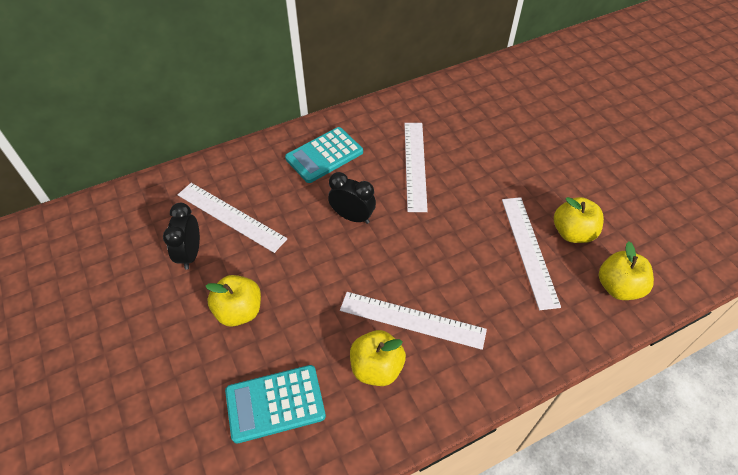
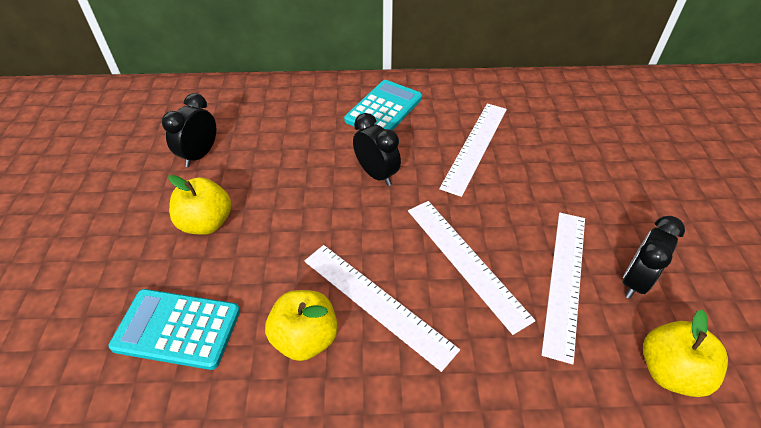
camera: 25 degrees right, 5 degrees down
white ruler [178,183,287,253] -> white ruler moved to [408,201,536,335]
turquoise calculator [285,127,363,183] -> turquoise calculator turned 135 degrees clockwise [344,80,422,131]
yellow apple [554,197,604,243] -> black clock [622,216,685,299]

